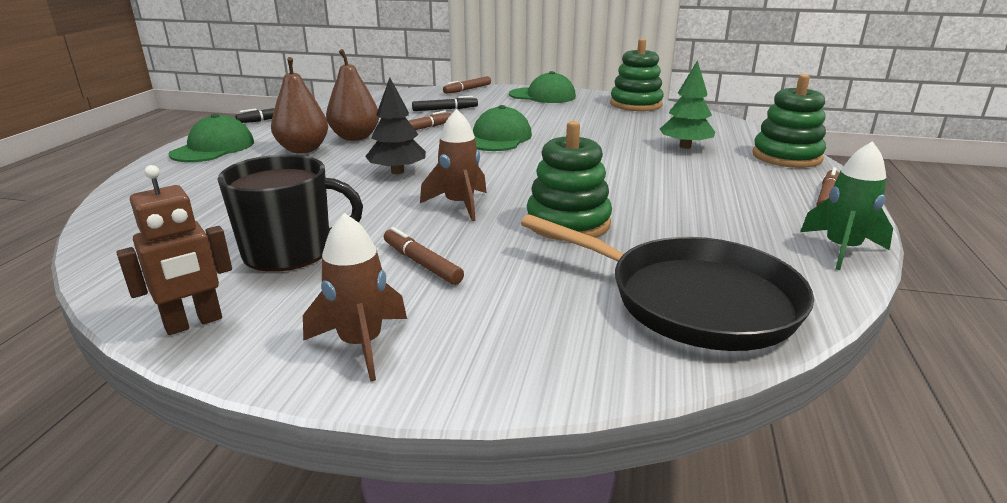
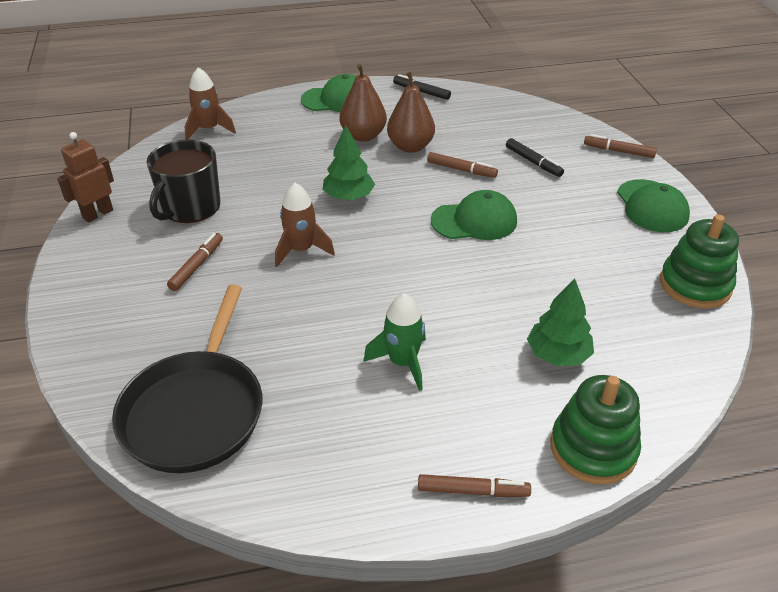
camera: 65 degrees right, 15 degrees up
brown robot [116,165,232,335] -> brown robot turned 105 degrees clockwise [57,132,114,222]
black mug [217,154,363,272] -> black mug turned 60 degrees clockwise [147,139,220,223]
brown rocket [303,213,407,382] -> brown rocket moved to [185,67,236,140]
black tree [365,78,426,174] -> green tree [323,125,375,200]
green stacking toy [527,121,612,241] -> none
green rocket [800,141,893,270] -> green rocket moved to [363,293,426,391]

